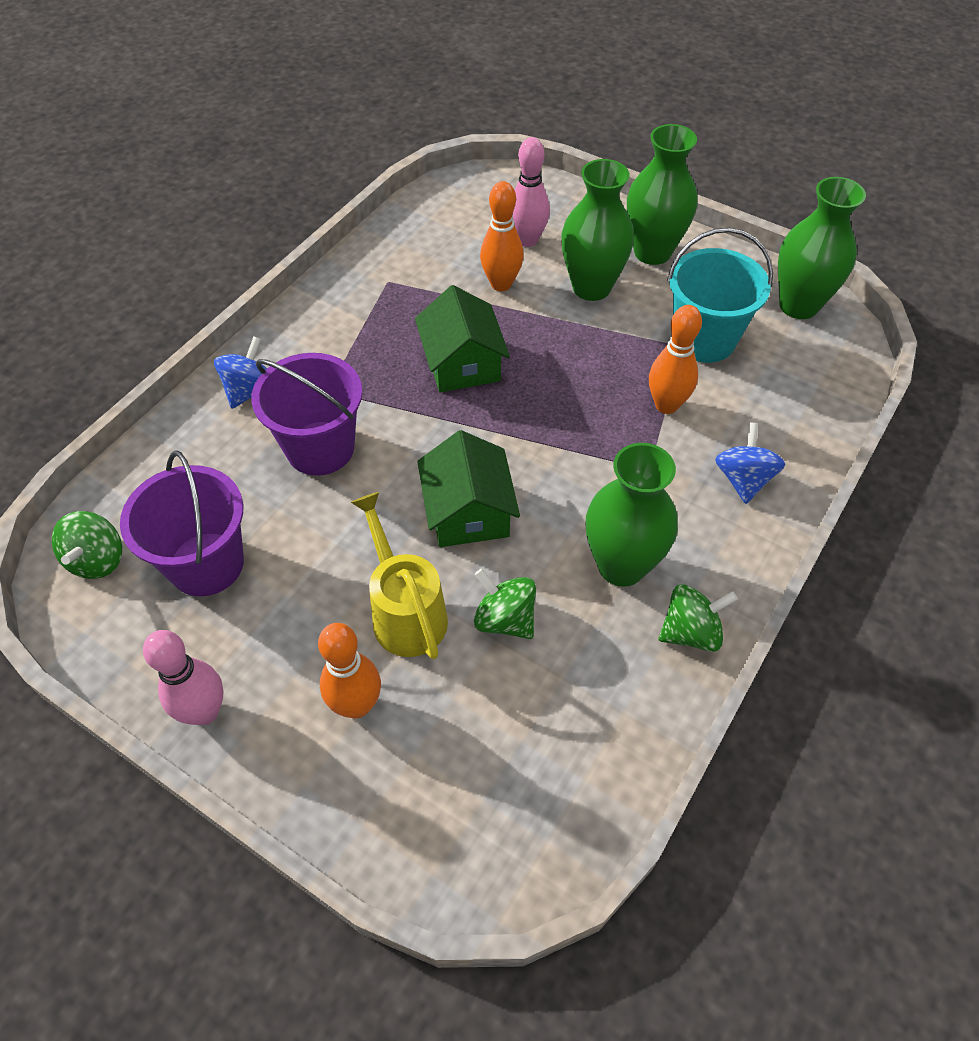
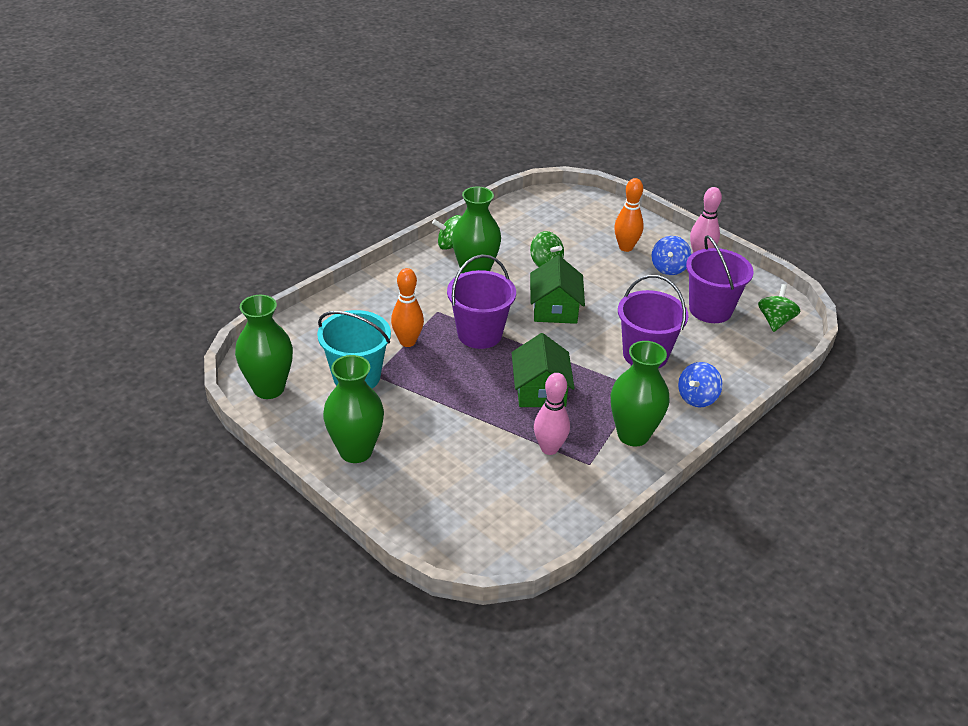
camera: 170 degrees left, 15 degrees down
yellow watering can [351,492,448,659] -> none
orange bowling pin [480,181,524,291] -> none
pink bowling pin [512,137,550,247] -> pink bowling pin moved to [534,373,570,455]
green vase [561,159,634,301] -> green vase moved to [611,341,670,447]
blue spinning top [715,423,785,504] -> blue spinning top moved to [651,236,691,275]
none -> purple bucket [447,254,516,349]

